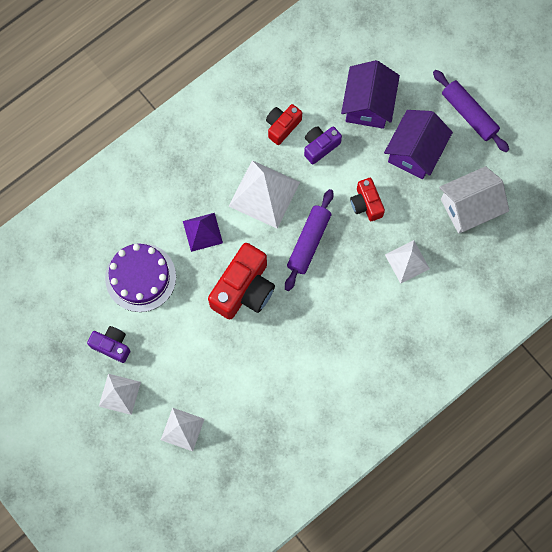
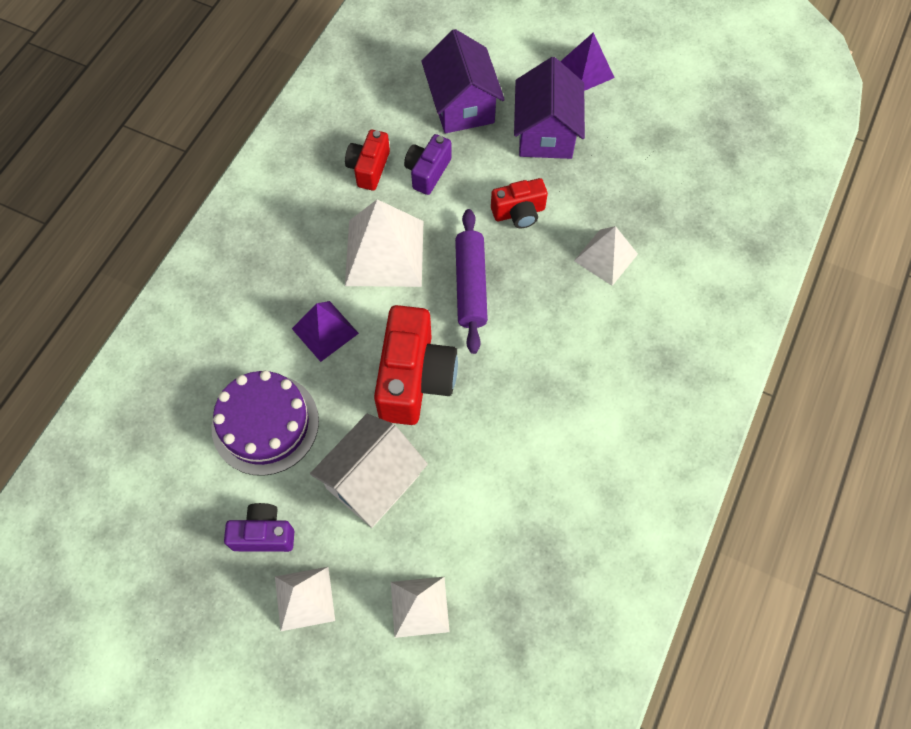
camera: 25 degrees left, 10 degrees down
red camera [350,178,385,221] -> red camera turned 60 degrees counterclockwise [491,178,548,228]
purple rolling pin [433,70,509,152] -> purple pyramid [560,32,615,91]
white house [439,166,509,234] -> white house moved to [310,414,428,528]

